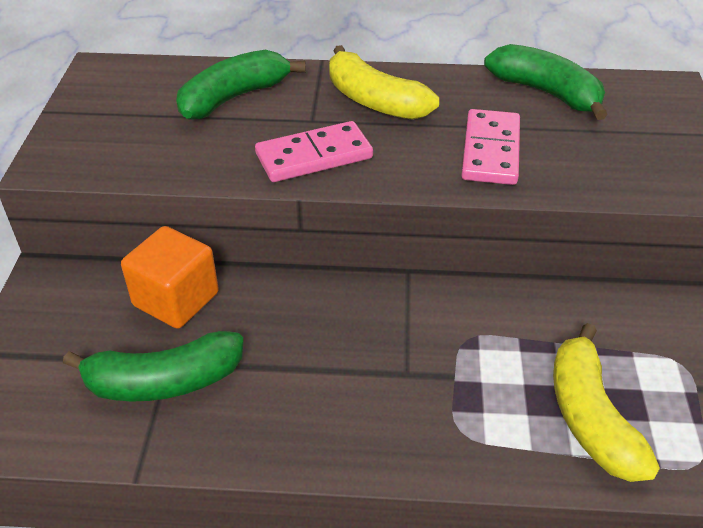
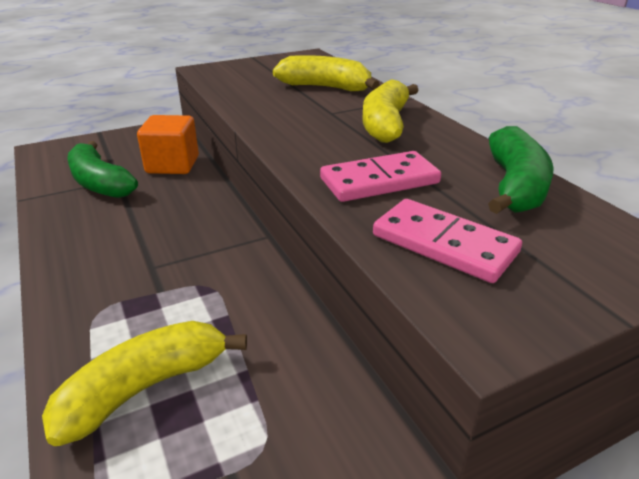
camera: 60 degrees right, 10 degrees down
green banana [176,50,306,120] -> yellow banana [273,55,380,91]
pink domino [255,121,373,182] -> pink domino moved to [373,199,522,283]

